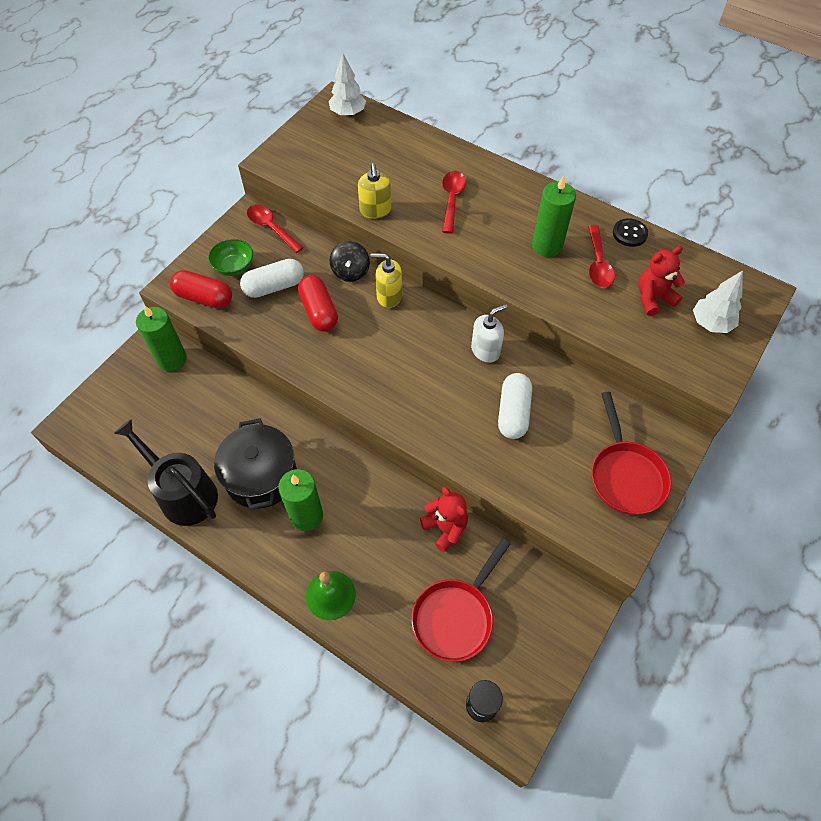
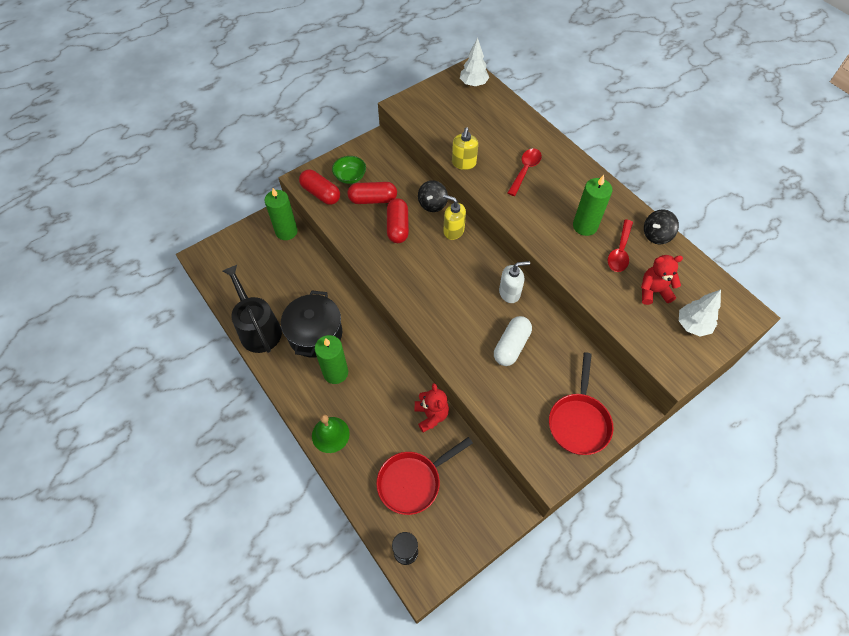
camera: 20 degrees right, 0 degrees up
white capsule [240,259,304,298] -> red capsule [347,182,397,204]
red spoon [247,205,304,253] -> none
black button [613,218,648,247] -> black spinning top [644,209,679,244]

